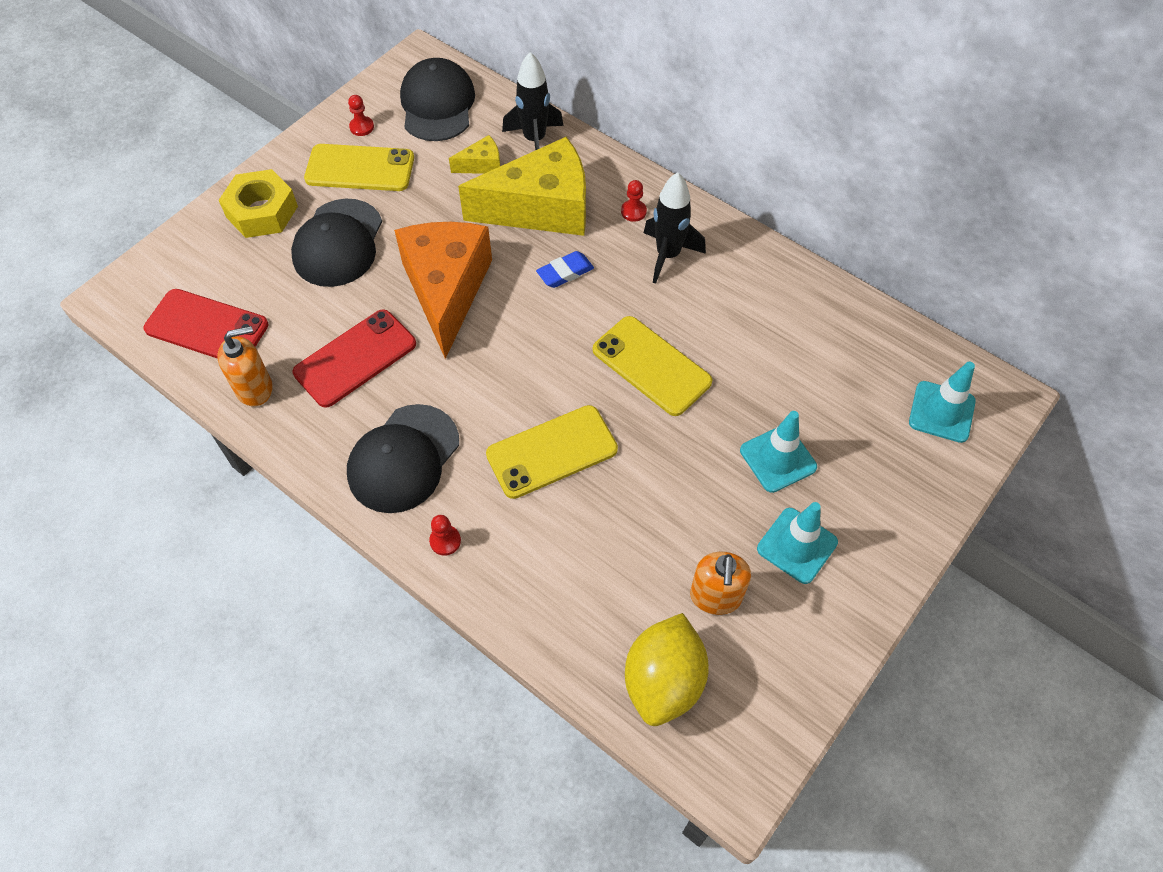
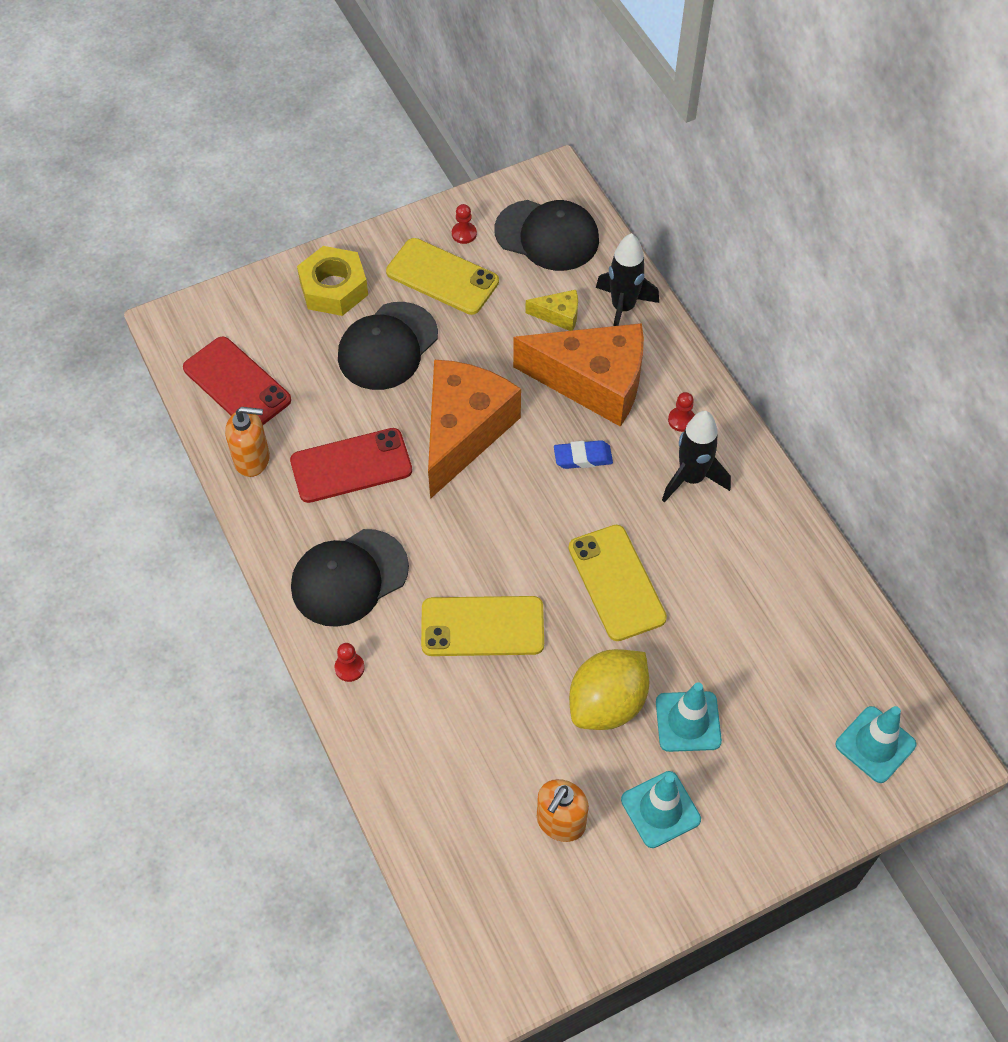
camera: 25 degrees right, 0 degrees up
black cap [400,58,475,141] -> black cap turned 90 degrees clockwise [494,200,599,271]
yellow cheese [458,137,586,236] -> orange cheese [513,323,644,427]
yellow lemon [625,613,709,726] -> yellow lemon moved to [569,649,649,730]

